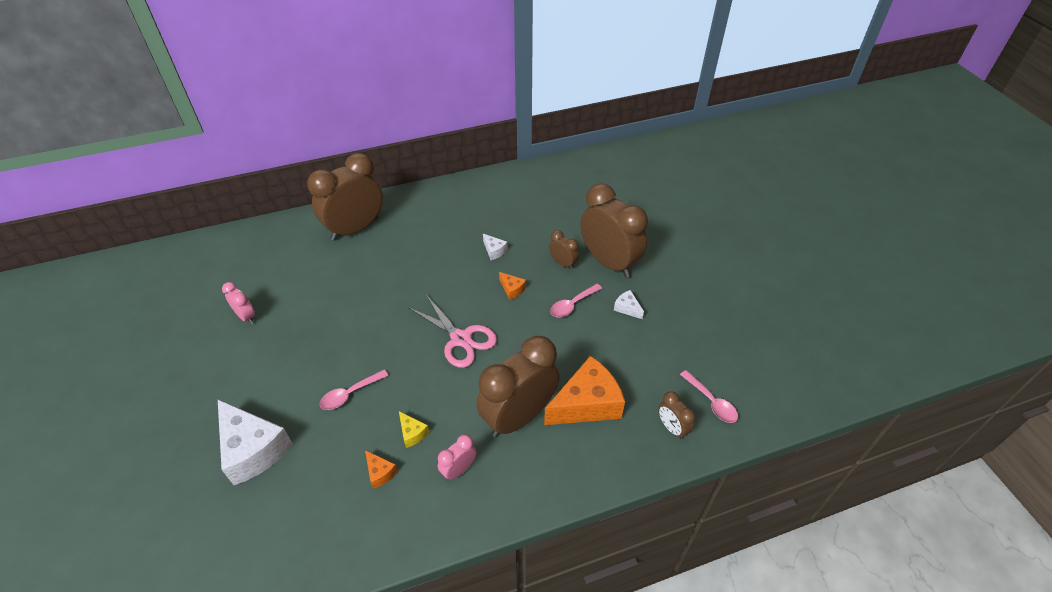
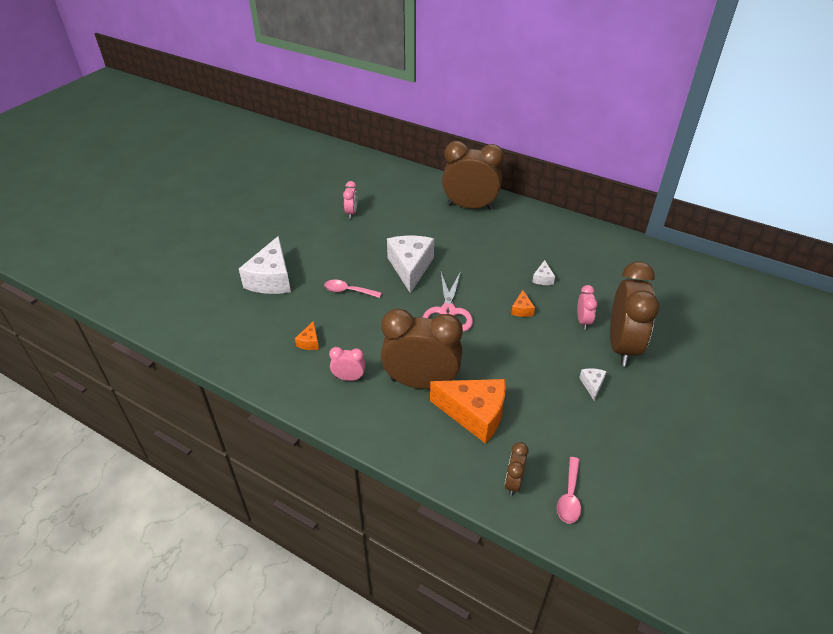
camera: 50 degrees right, 5 degrees down
yellow cheese [399,411,429,448] -> none
brown clock [549,230,579,270] -> pink clock [577,285,598,329]
pink spoon [550,284,602,317] -> none
none -> white cheese [387,236,434,294]

